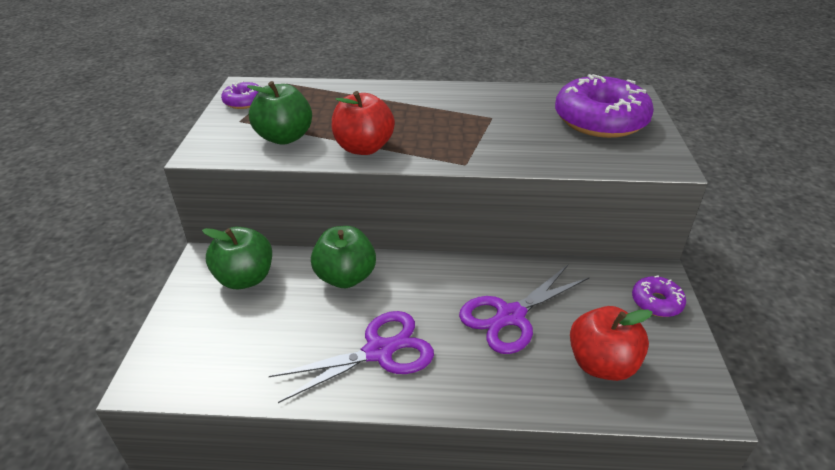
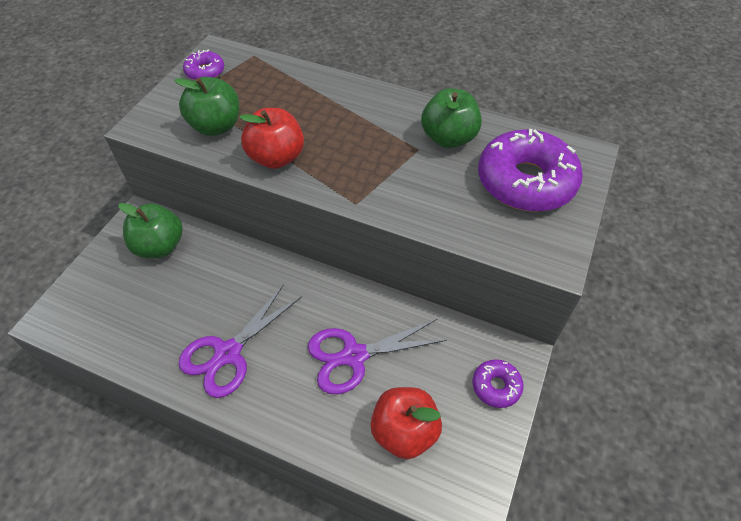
camera: 20 degrees right, 15 degrees up
purple scissors [269,311,434,403] -> purple scissors turned 135 degrees clockwise [178,284,302,398]
green apple [311,226,376,288] -> green apple moved to [421,88,482,148]

